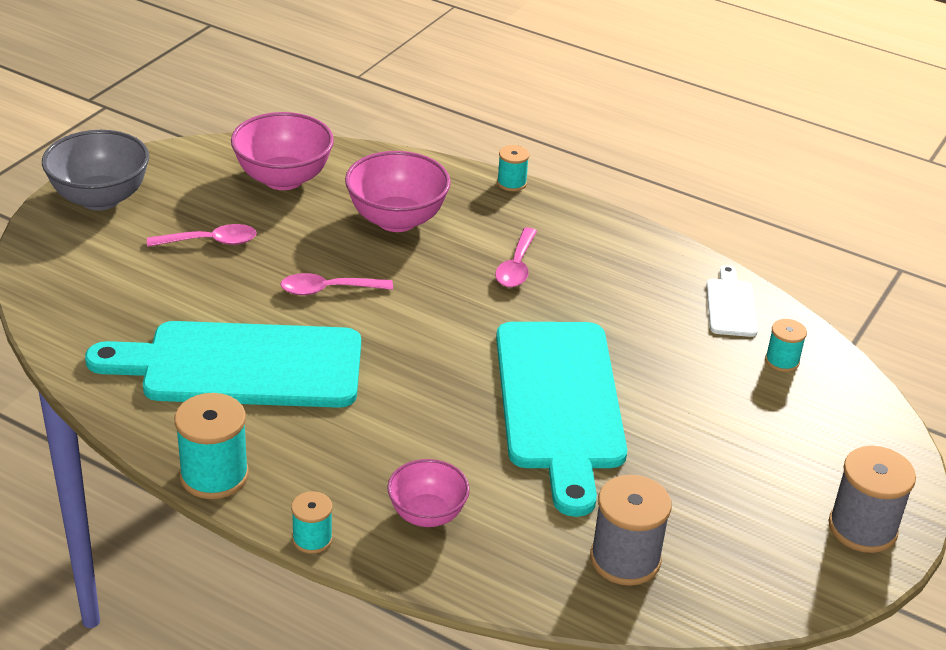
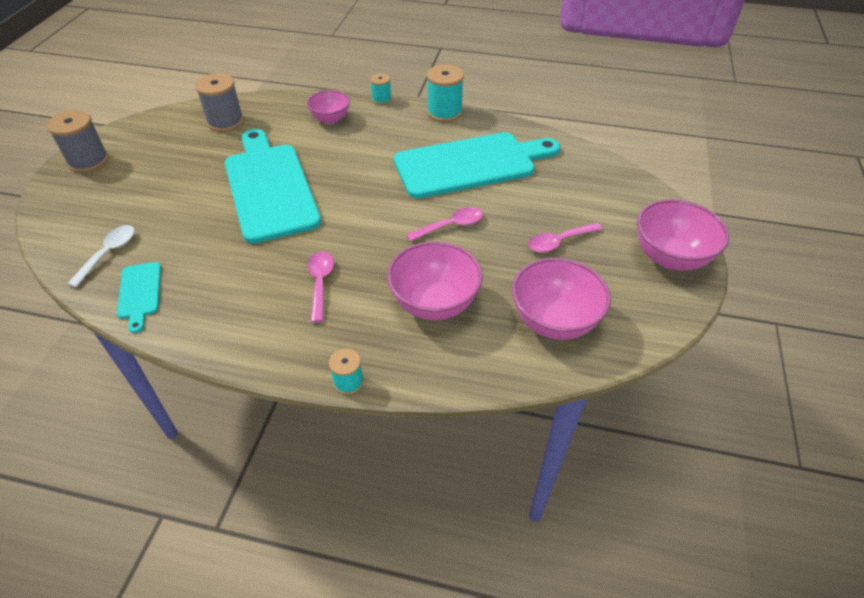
camera: 165 degrees right, 10 degrees up
grey bowl [42,130,149,211] -> pink bowl [637,199,729,271]
white cutting board [706,265,758,337] -> turquoise cutting board [117,262,161,333]
turquoise spool [765,319,807,372] -> white spoon [67,225,135,287]

